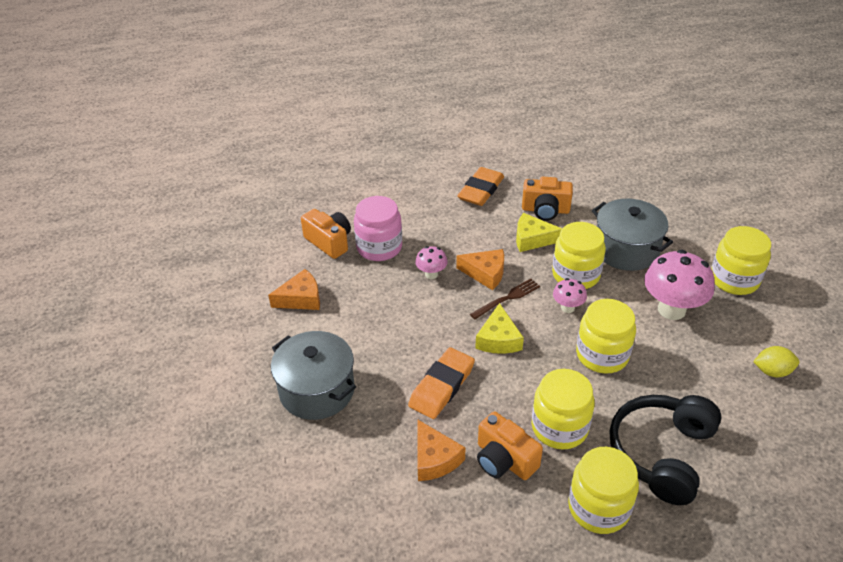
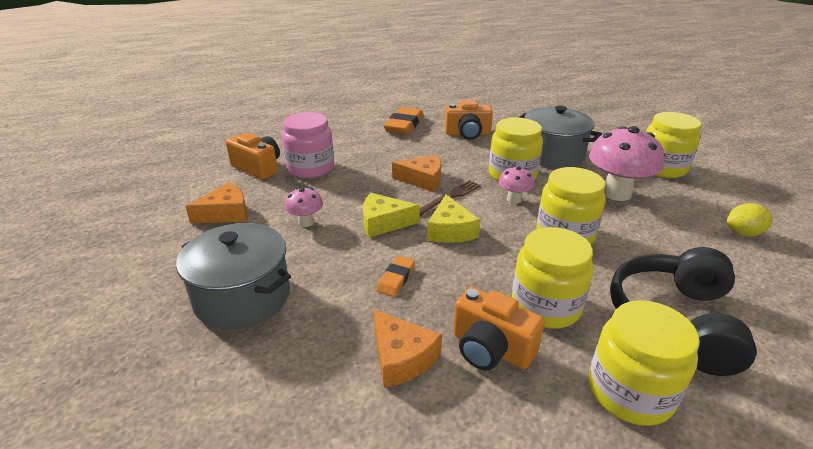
camera: 10 degrees left, 10 degrees down
orange eraser [408,347,475,419] -> orange eraser [376,256,415,297], size x0.55
pink mushroom [415,246,448,279] -> pink mushroom moved to [285,188,323,227]
yellow cheese [516,213,562,252] -> yellow cheese moved to [363,193,420,238]

